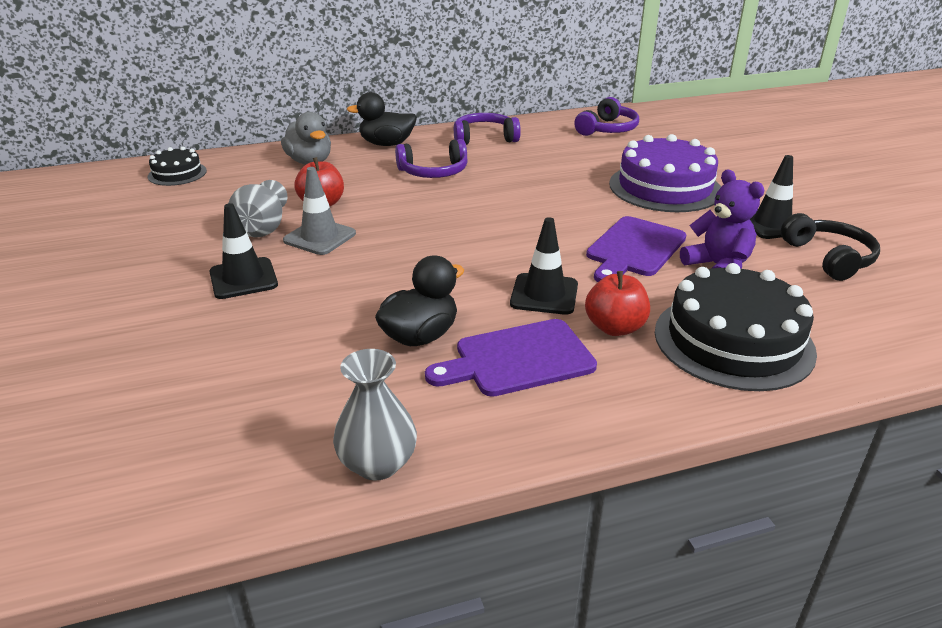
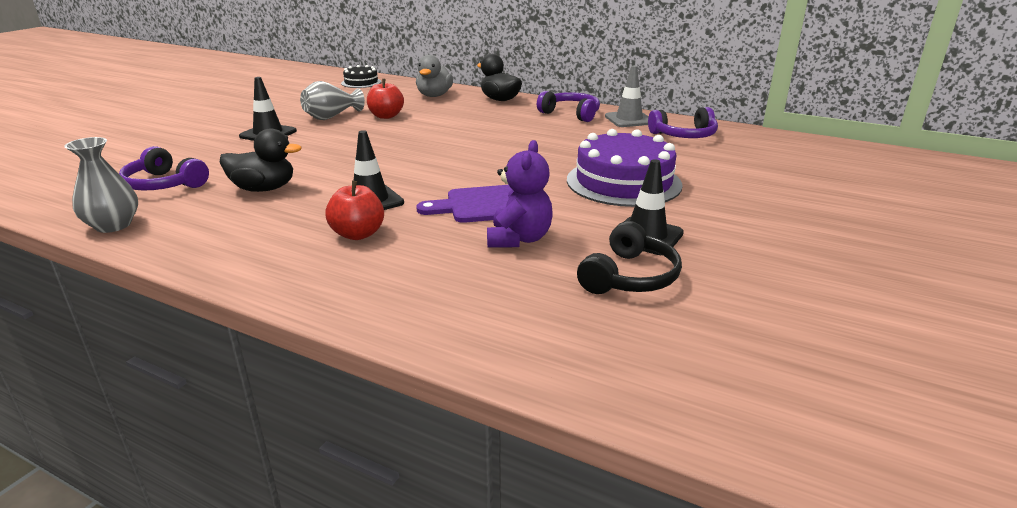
camera: 45 degrees right, 5 degrees down
grey traffic cone [283,167,356,255] -> grey traffic cone moved to [605,66,649,127]
purple headphones [395,139,468,178] -> purple headphones moved to [119,146,209,191]
purple cutting board [425,319,597,397] -> none
black cake [655,263,817,391] -> none

